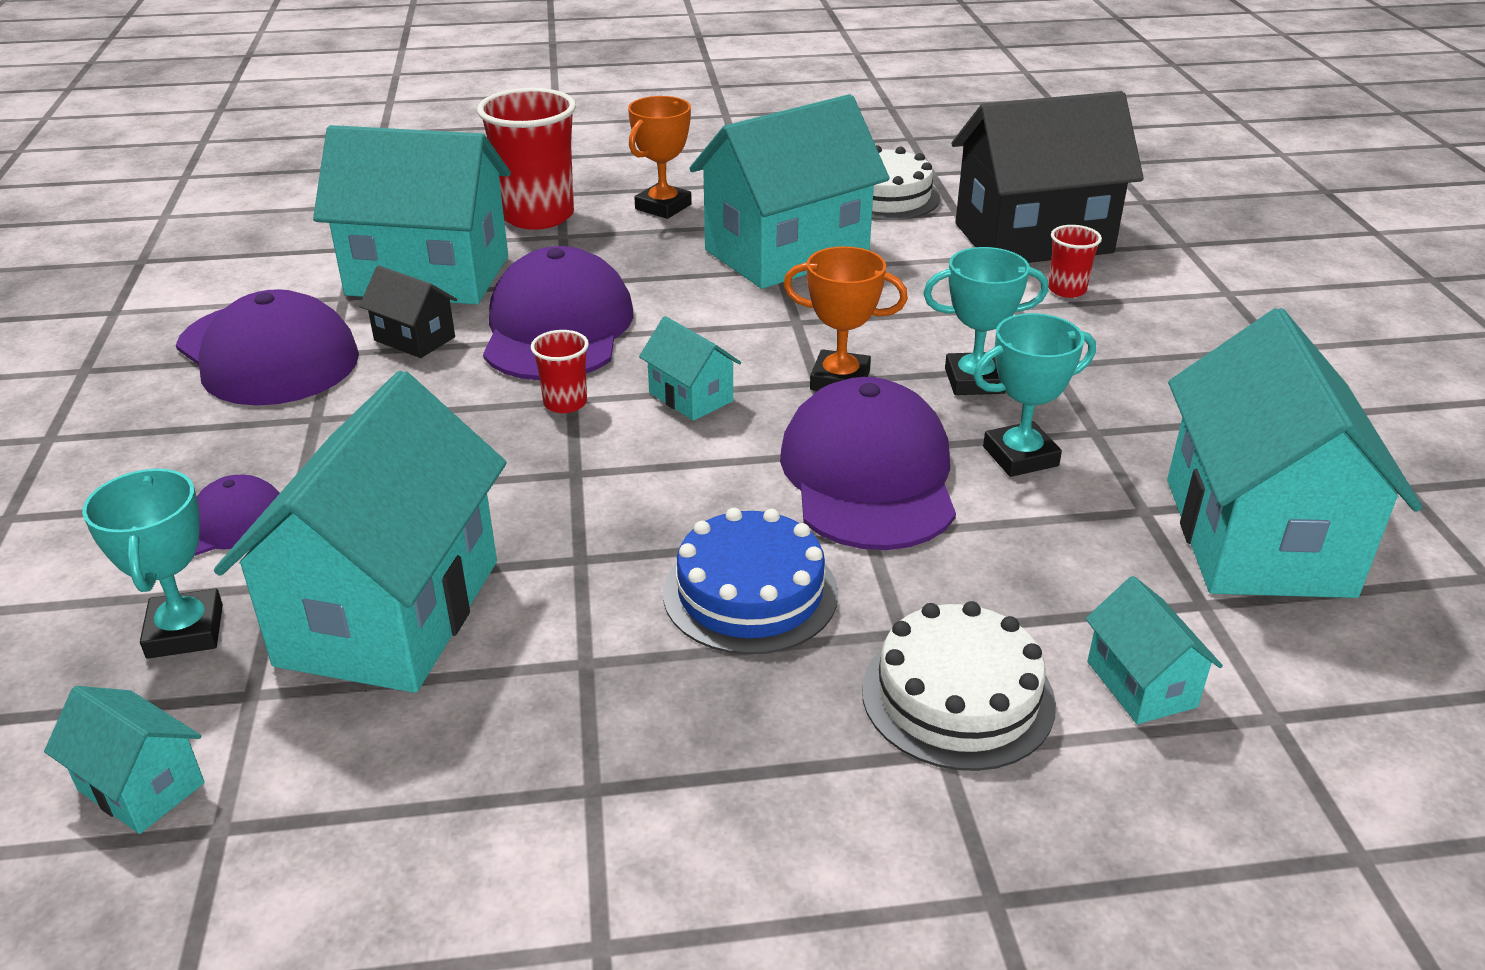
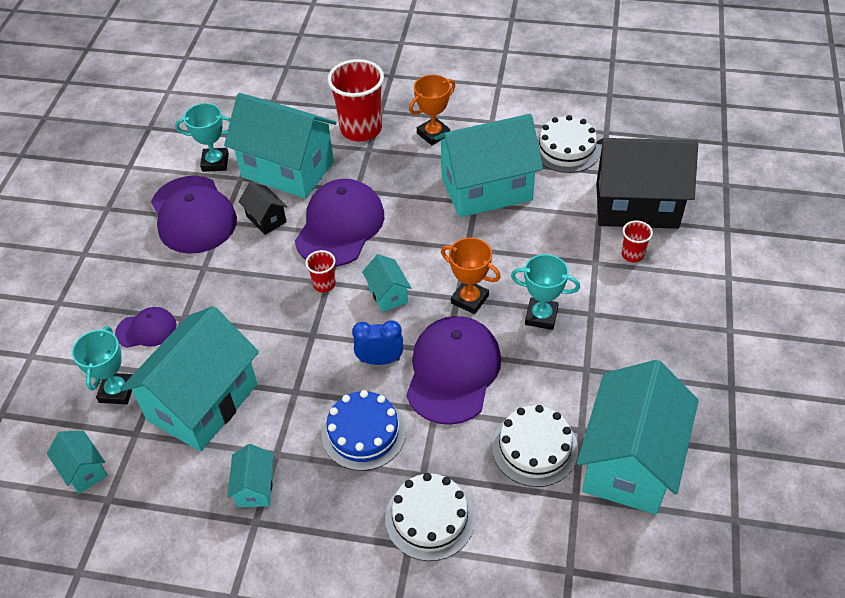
camera: 20 degrees right, 15 degrees up
turquoise trophy [973,313,1096,477] -> turquoise trophy moved to [175,103,231,172]
turquoise house [1085,576,1223,724] -> turquoise house moved to [227,444,274,507]
none -> blue clock [352,320,403,365]
none -> white cake [492,405,578,487]

